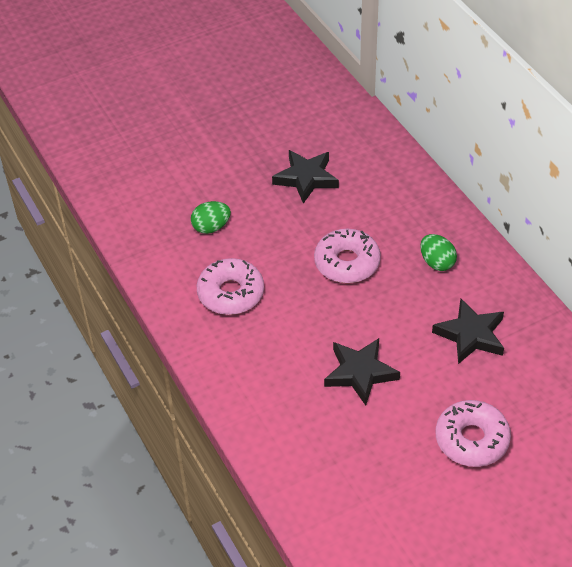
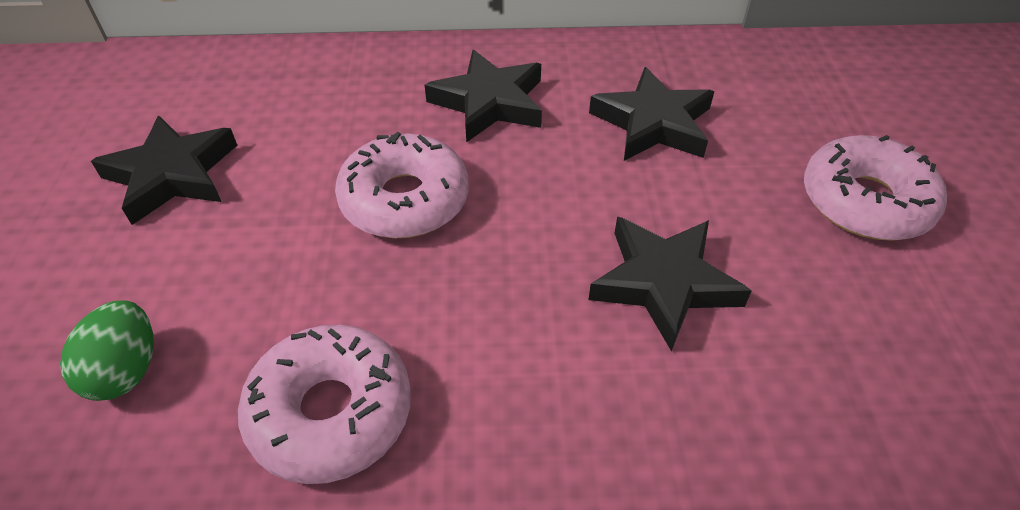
camera: 65 degrees left, 0 degrees up
green egg [420,234,457,271] -> black star [425,50,542,143]

